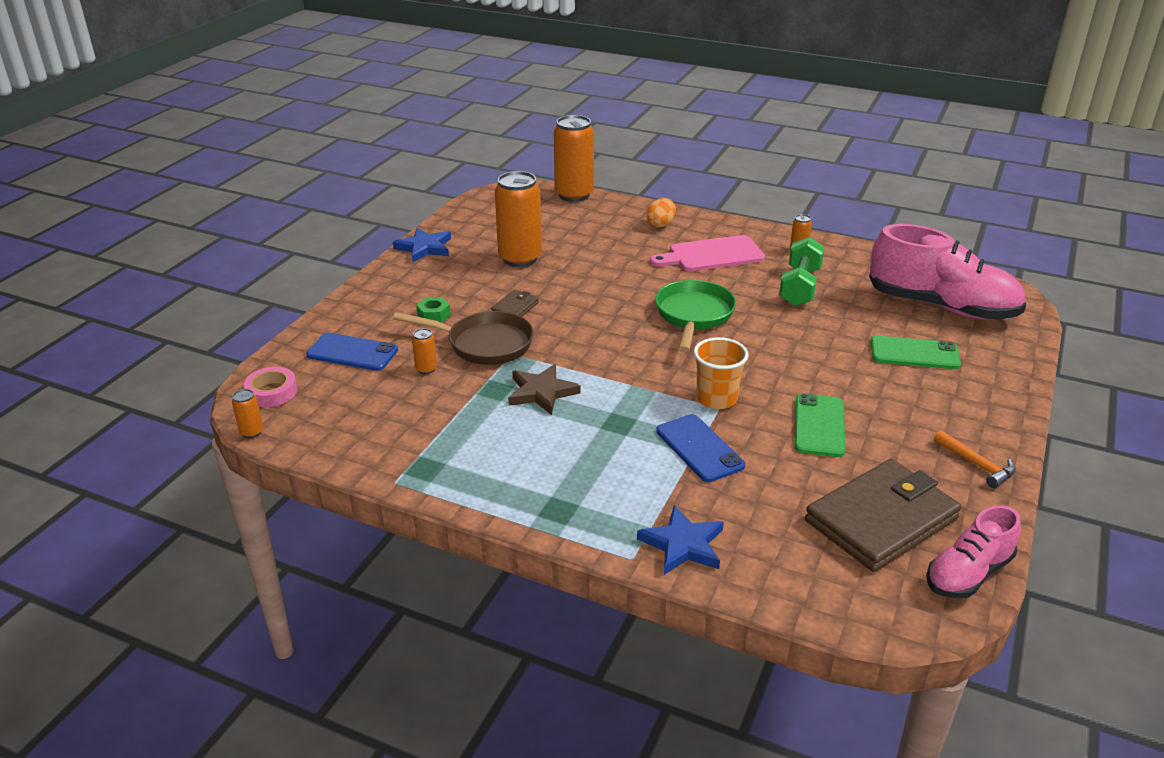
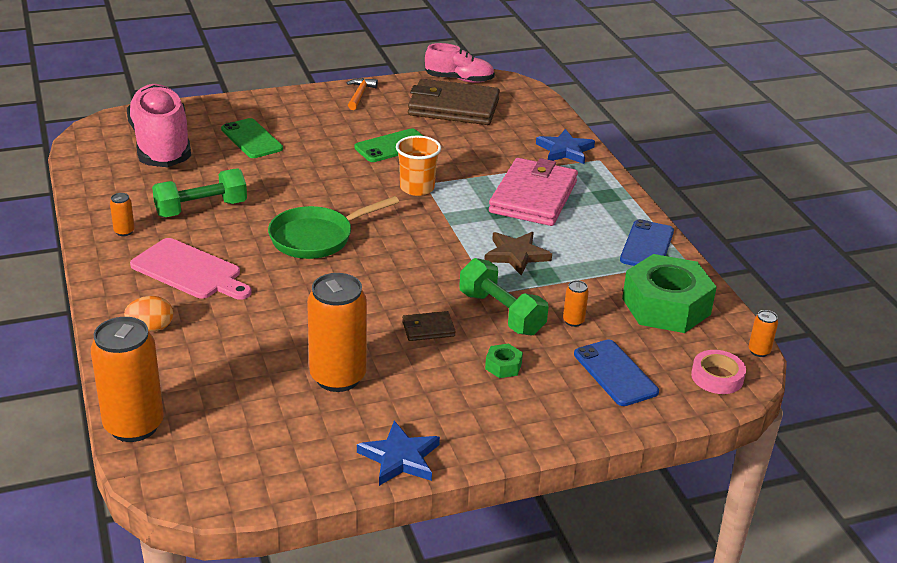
camera: 135 degrees left, 0 degrees up
brown pan [393,311,534,365] -> green dumbbell [459,258,549,335]
blue phone [656,414,745,482] -> blue phone moved to [620,219,674,266]
none -> pink wallet [489,158,578,226]
none -> green nut [622,254,717,333]

